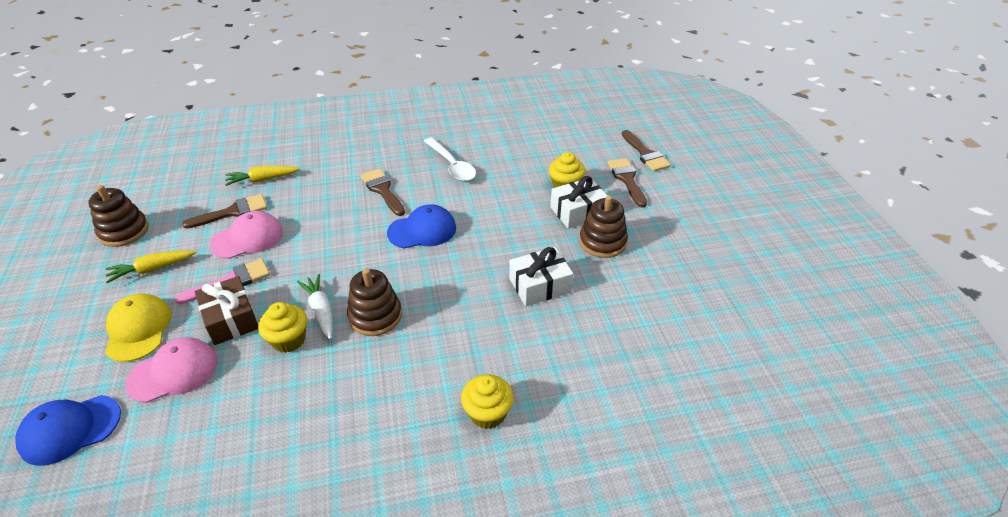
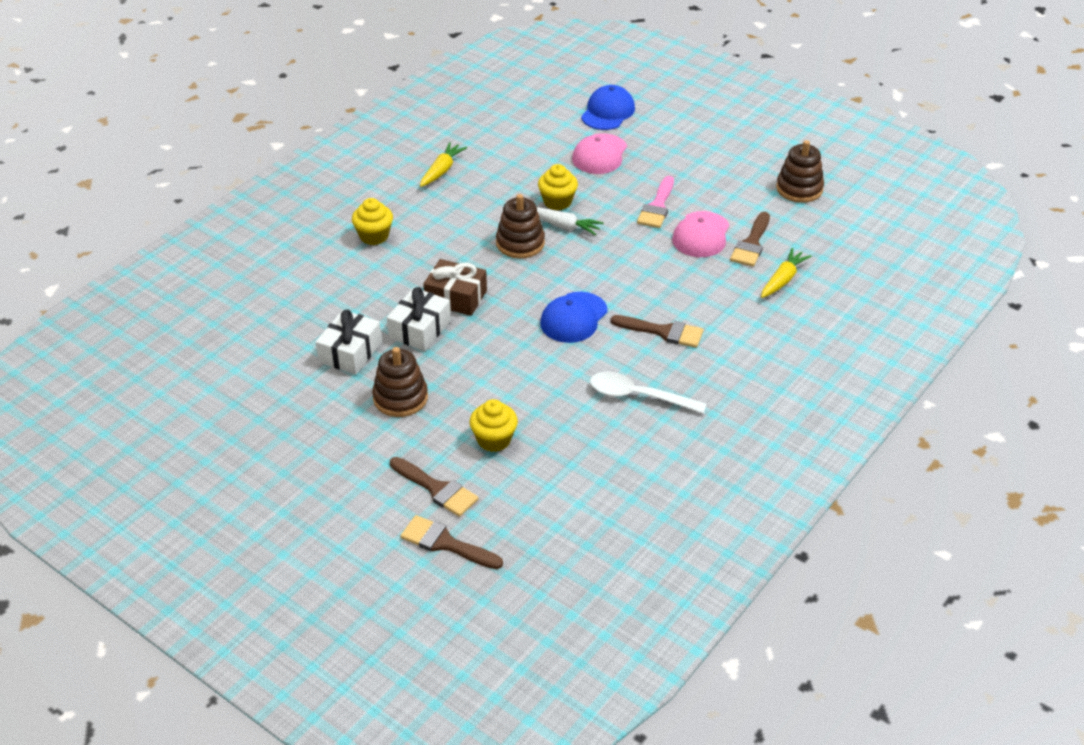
camera: 140 degrees right, 0 degrees up
yellow carrot [105,250,197,283] -> yellow carrot moved to [420,142,467,187]
yellow cap [105,294,172,362] -> none
brown gift [195,276,258,345] -> brown gift moved to [423,259,487,316]
white gift [550,176,608,229] -> white gift moved to [316,309,382,375]

